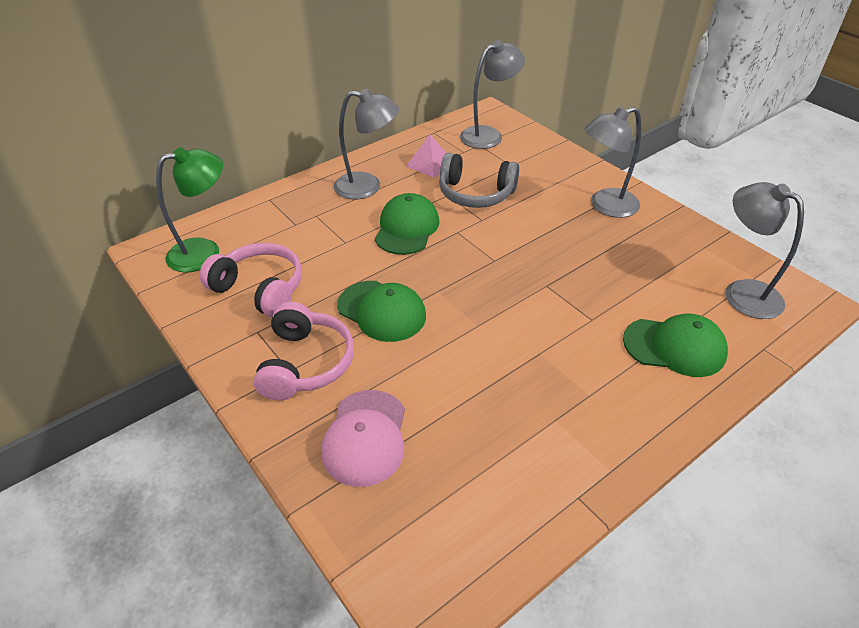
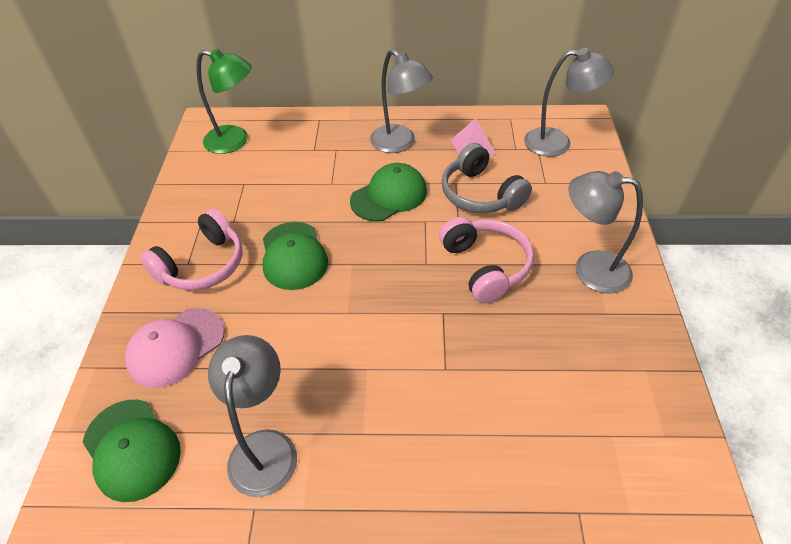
camera: 40 degrees right, 5 degrees up
pink headphones [200,243,302,317] -> pink headphones moved to [439,217,534,303]
green cap [623,313,728,377] -> green cap moved to [82,400,181,502]
grey lamp [726,182,804,319] -> grey lamp moved to [208,335,297,497]

